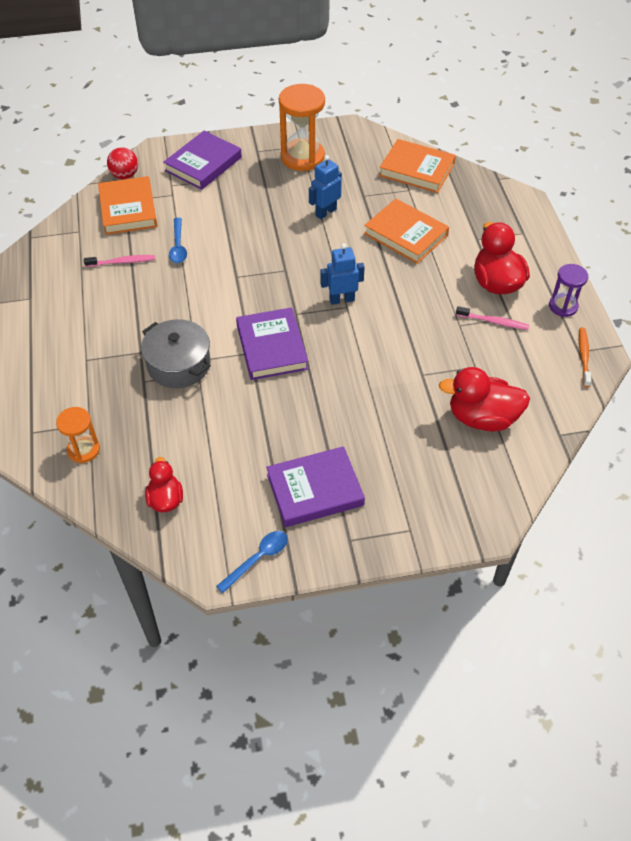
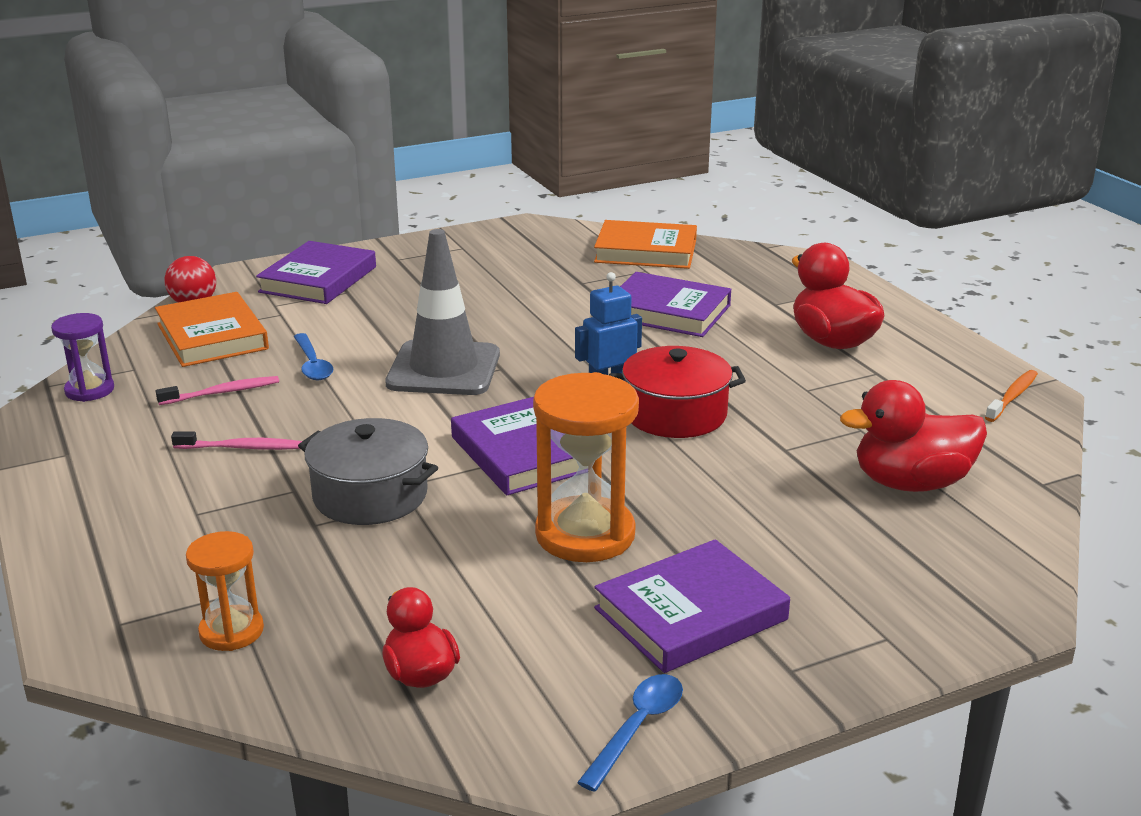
camera: 15 degrees left, 25 degrees down
orange hourglass [279,84,325,171] -> orange hourglass moved to [533,372,639,562]
blue robot [309,155,342,219] -> none
orange book [364,199,449,264] -> purple book [620,272,731,337]
pink toothbrush [456,306,529,330] -> pink toothbrush moved to [171,431,302,450]
purple hourglass [549,264,588,317] -> purple hourglass moved to [51,313,114,402]
orange toothbrush [579,327,591,387] -> orange toothbrush turned 45 degrees clockwise [985,370,1038,422]
none -> grey traffic cone [385,229,500,395]
none -> red pot [609,346,746,438]

